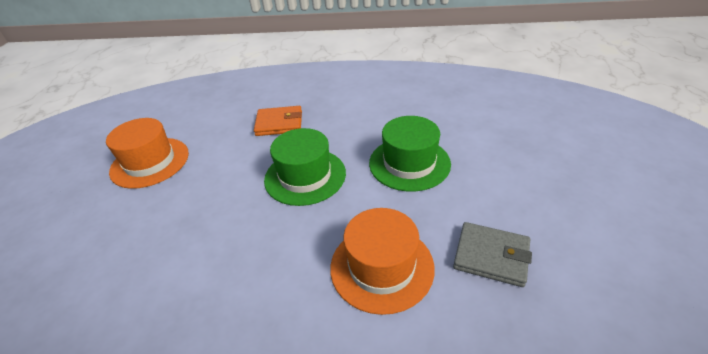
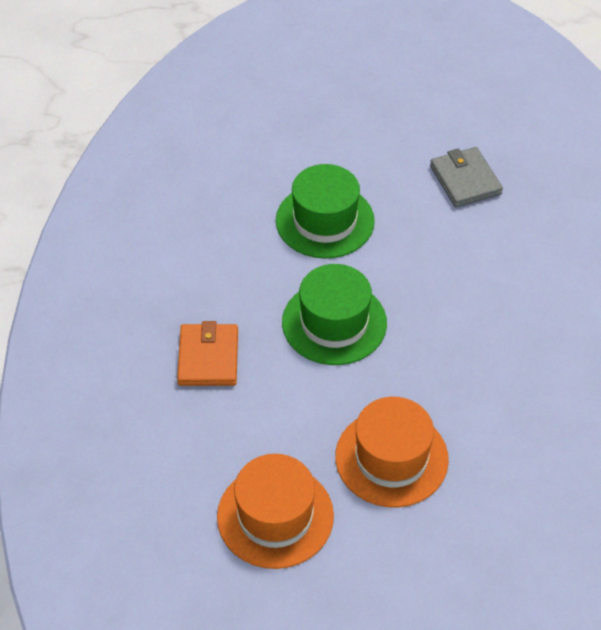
camera: 90 degrees left, 10 degrees up
orange hat [330,208,435,315] -> orange hat moved to [335,397,449,508]
grey wallet [453,222,532,287] -> grey wallet turned 45 degrees counterclockwise [430,147,503,208]

